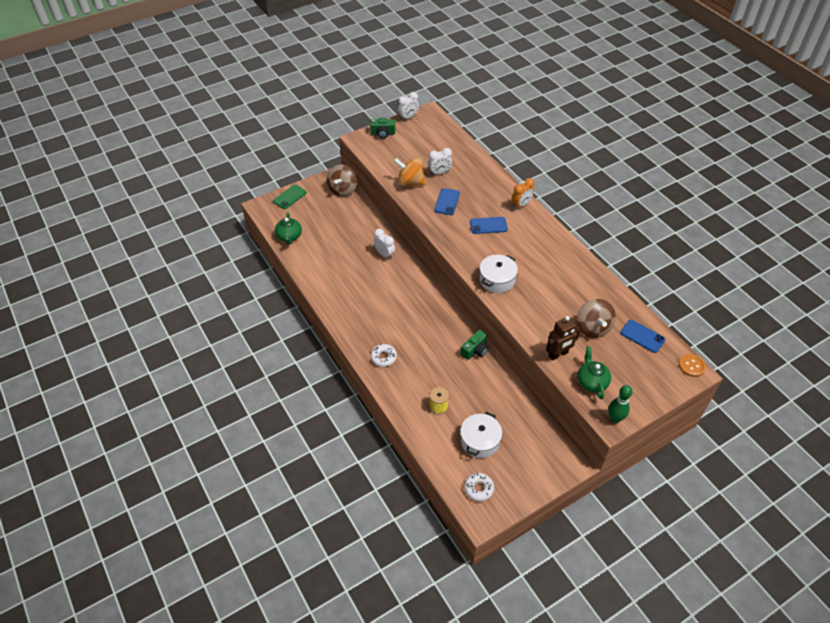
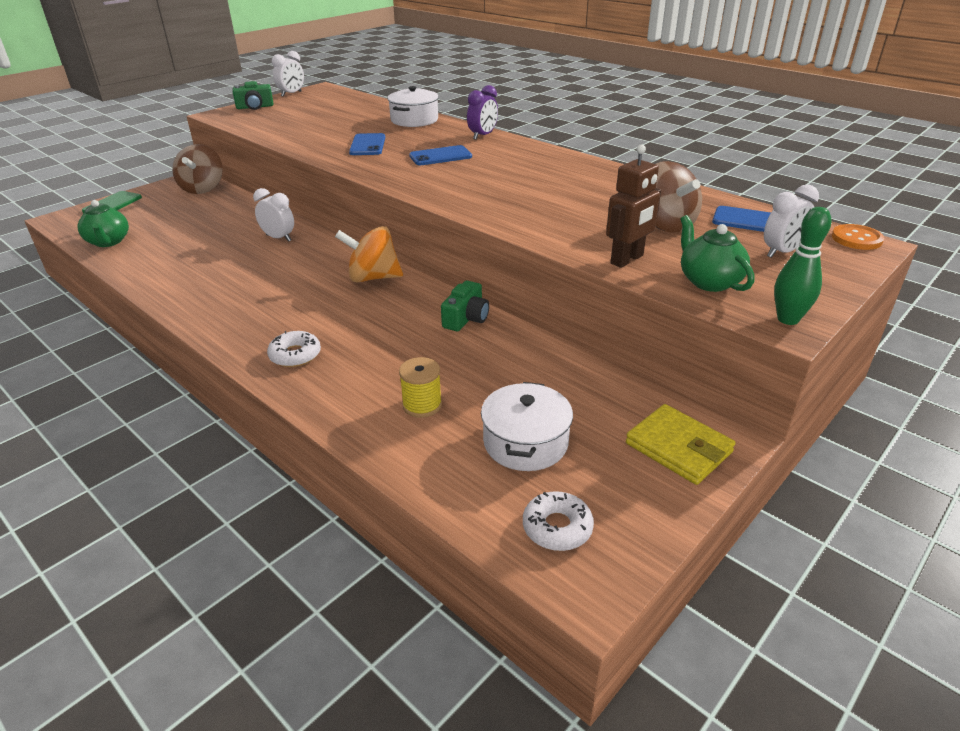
camera: 15 degrees left, 15 degrees down
orange spinning top [394,158,426,186] -> orange spinning top moved to [335,226,403,282]
white clock [428,148,452,175] -> white clock moved to [764,185,819,258]
white pot [479,255,518,293] -> white pot moved to [388,86,439,127]
orange clock [512,178,535,209] -> purple clock [467,85,498,140]
none -> yellow wallet [626,404,736,485]

